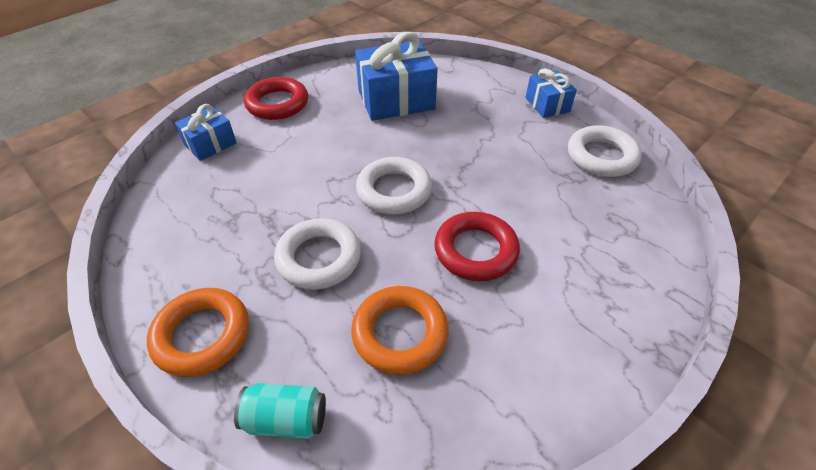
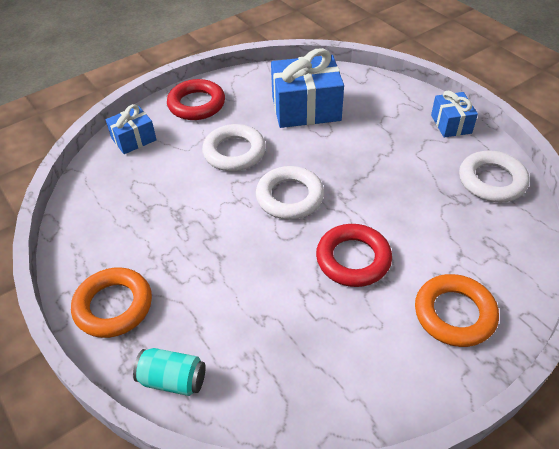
camera: 10 degrees right, 0 degrees up
white ring [274,218,361,290] -> white ring moved to [202,124,266,171]
orange ring [351,286,449,375] -> orange ring moved to [415,274,499,347]

